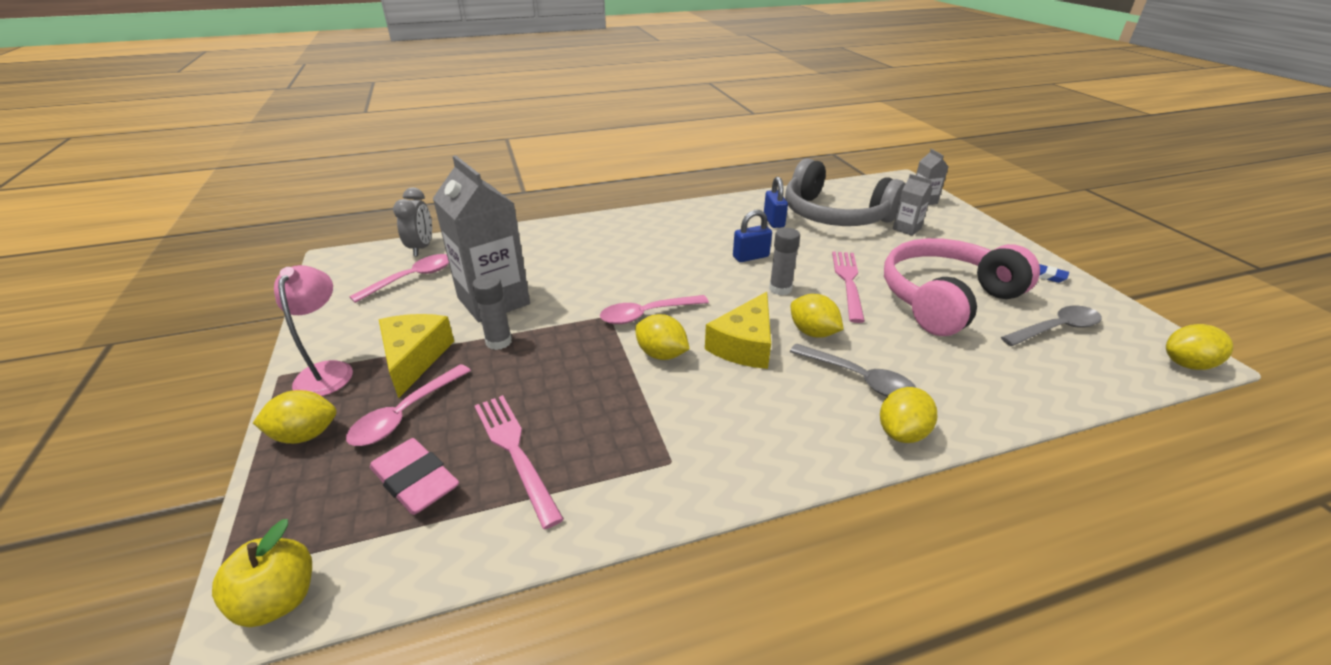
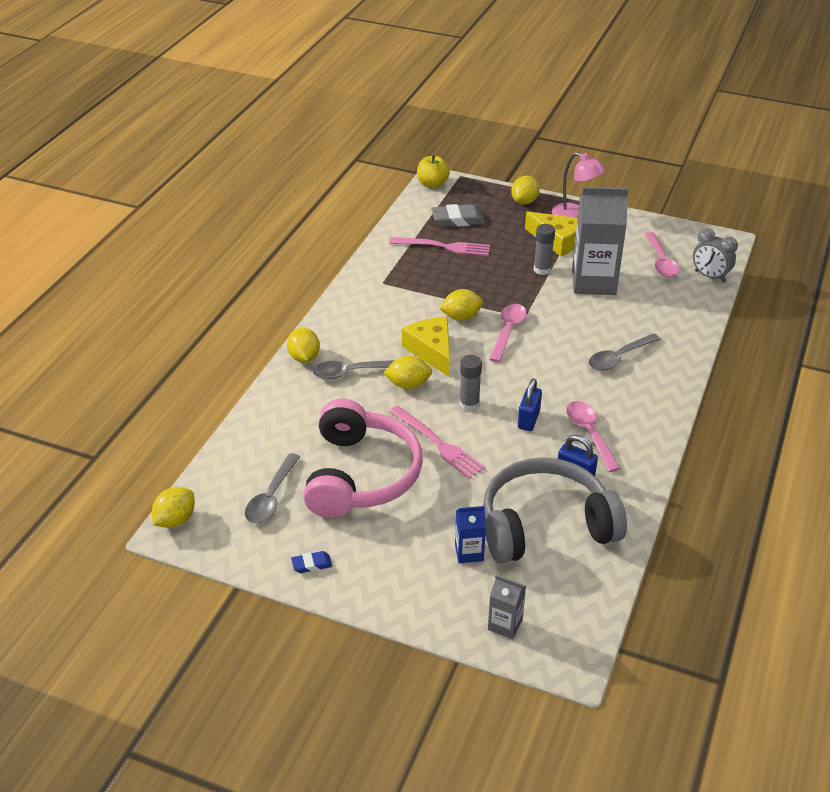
camera: 130 degrees right, 5 degrees up
pink spoon [346,364,471,446] -> pink spoon moved to [567,401,620,472]
pink eraser [370,438,459,515] -> grey eraser [431,204,485,227]
grey carton [893,174,933,236] -> blue carton [455,506,486,563]
none -> grey spoon [588,333,661,371]

